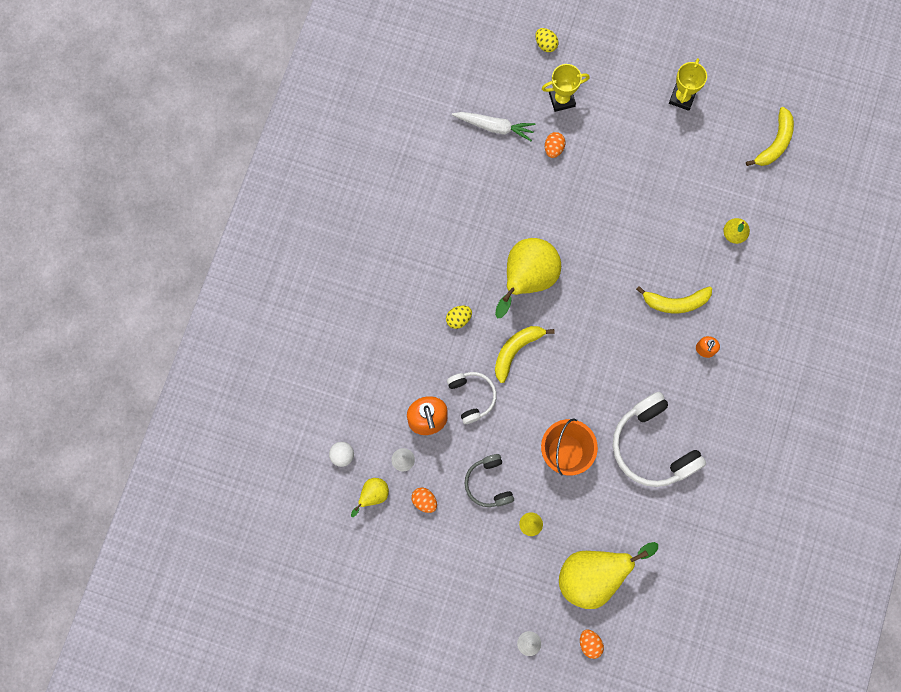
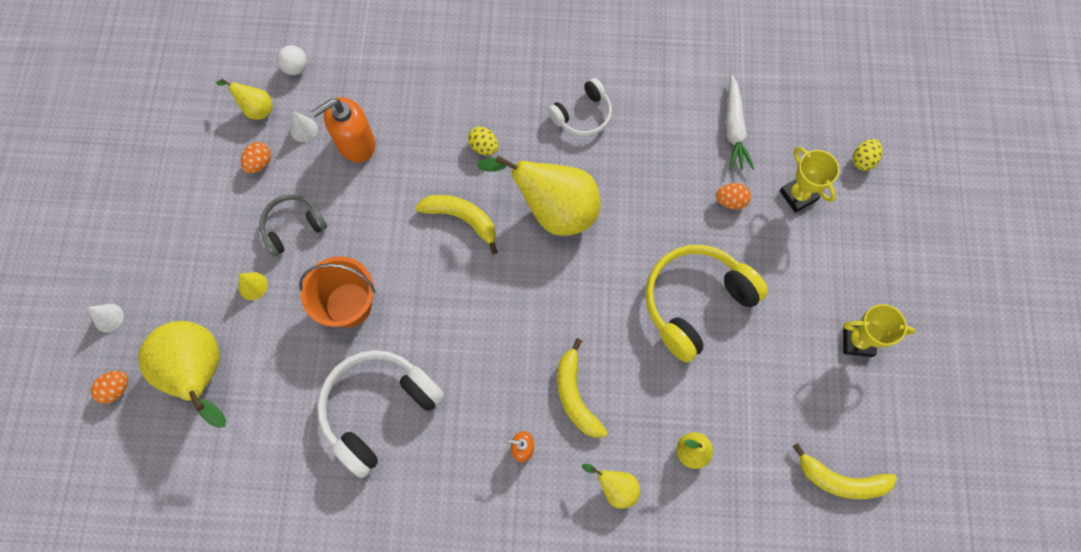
camera: 75 degrees right, 5 degrees down
white headphones [447,372,497,424] -> white headphones moved to [548,78,612,137]
none -> yellow pear [582,464,640,509]
none -> yellow headphones [645,245,768,363]

